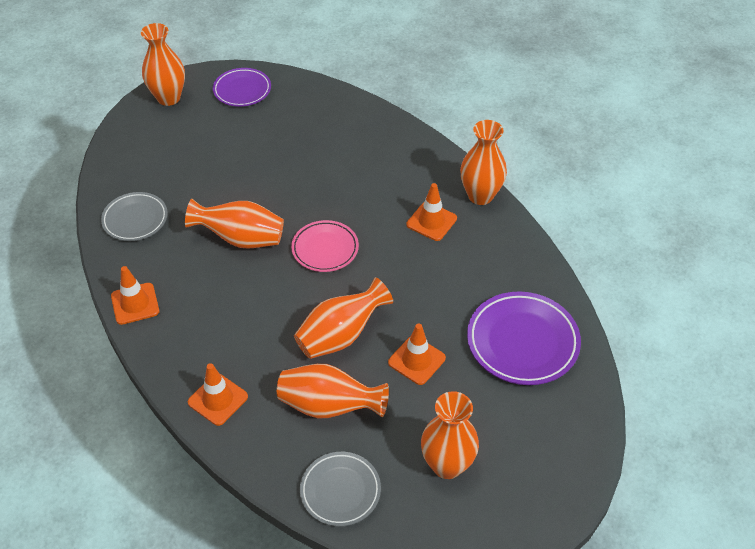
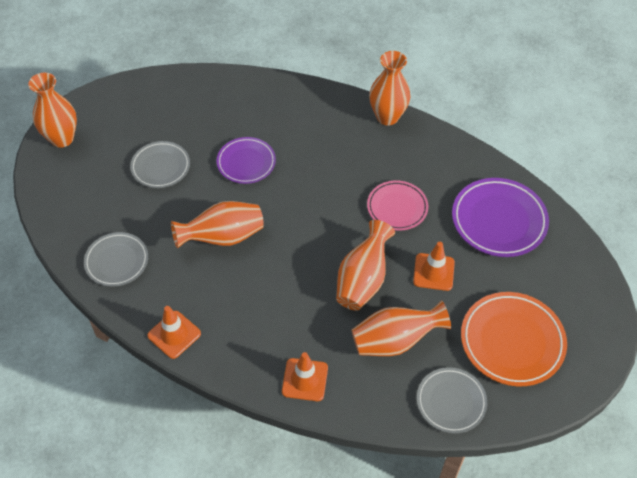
camera: 30 degrees left, 5 degrees up
purple plate [213,68,271,107] -> purple plate moved to [217,137,276,184]
pink plate [291,220,359,272] -> pink plate moved to [367,181,429,231]
orange traffic cone [407,183,457,241] -> none
orange vase [421,391,479,479] -> orange plate [461,292,567,386]
none -> grey plate [130,141,190,188]

